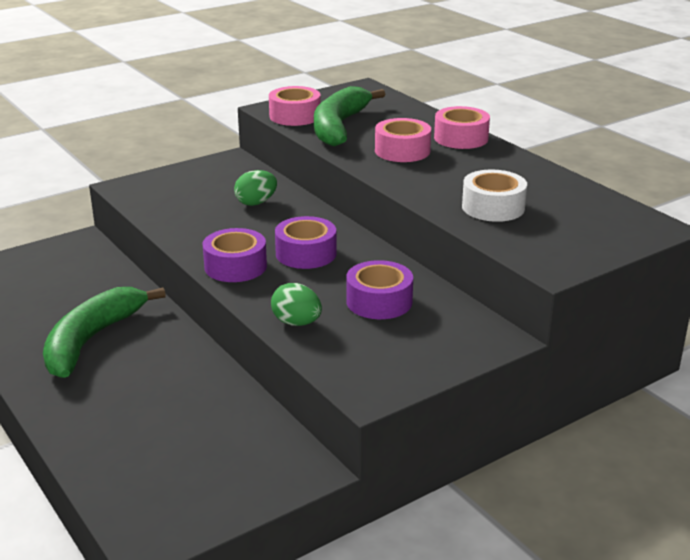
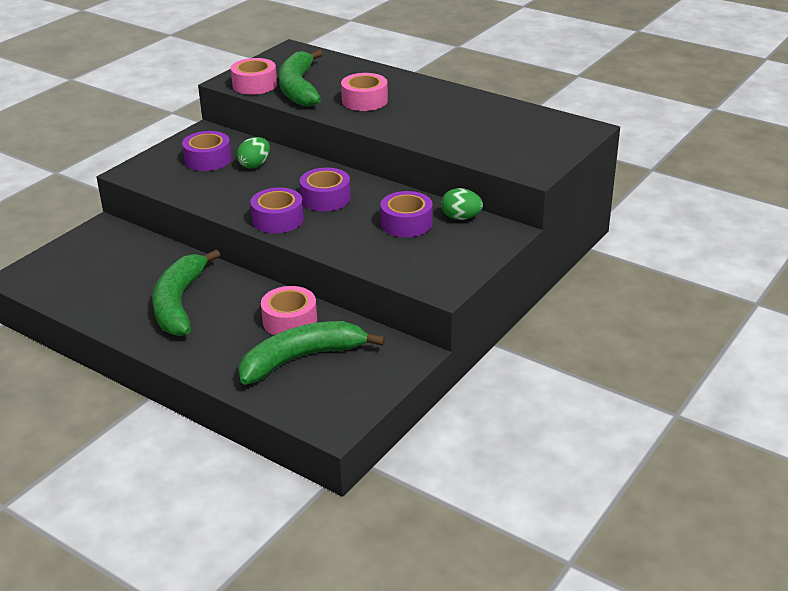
camera: 20 degrees left, 5 degrees up
green egg [271,283,322,326] -> green egg moved to [441,188,483,220]
pink tape [434,106,490,149] -> pink tape moved to [261,286,317,335]
white tape [462,170,527,222] -> none
none -> purple tape [182,131,231,171]
none -> green banana [238,321,385,385]

